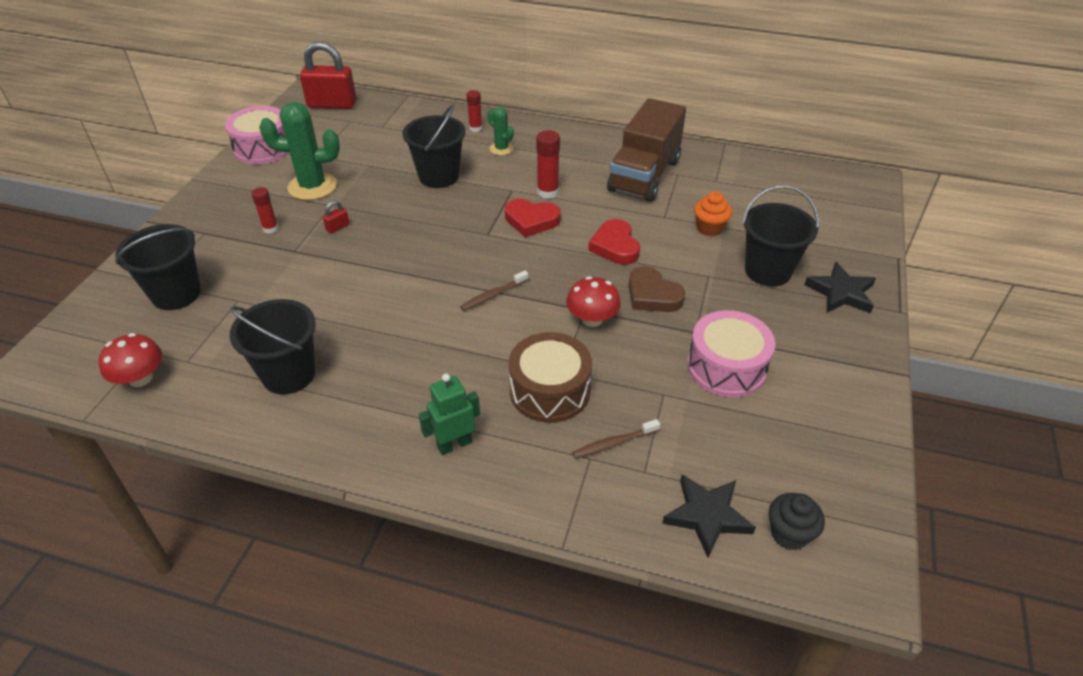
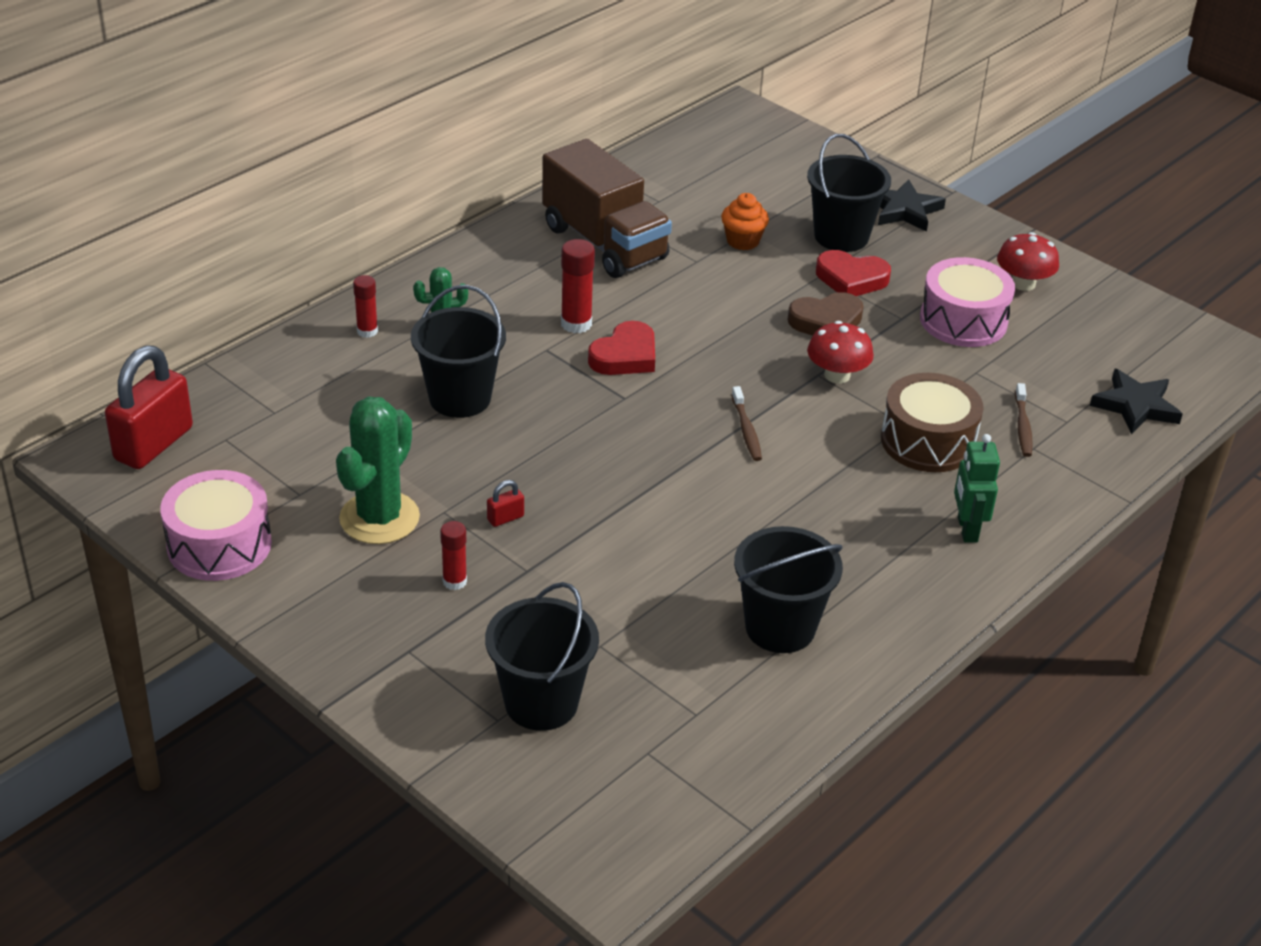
camera: 65 degrees left, 5 degrees down
red mushroom [99,333,162,387] -> red mushroom moved to [997,232,1059,291]
red padlock [323,200,350,234] -> red padlock turned 75 degrees clockwise [487,480,524,527]
red heart [588,219,640,265] -> red heart moved to [816,250,891,296]
black cupcake [769,493,825,550] -> none

